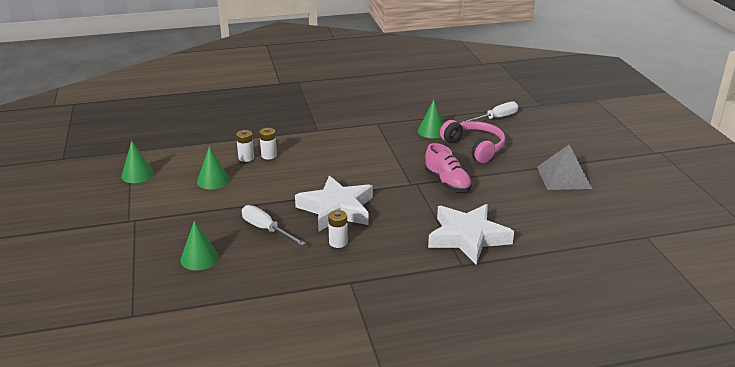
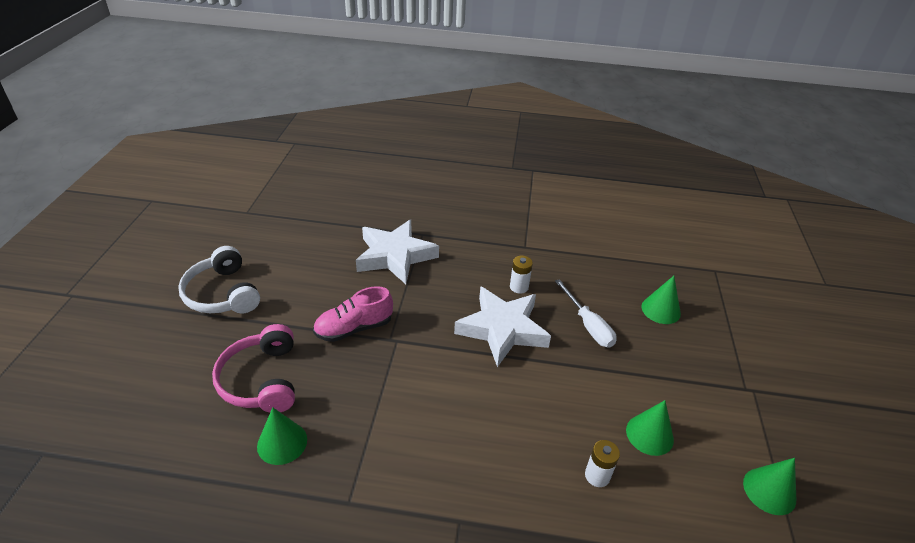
camera: 160 degrees left, 10 degrees up
white battery [259,128,277,159] -> none
pink shoe [425,143,472,192] -> pink shoe turned 105 degrees counterclockwise [313,286,393,342]
white screwdriver [463,101,518,122] -> none
grey pyramid [537,145,592,190] -> white headphones [178,246,260,313]

